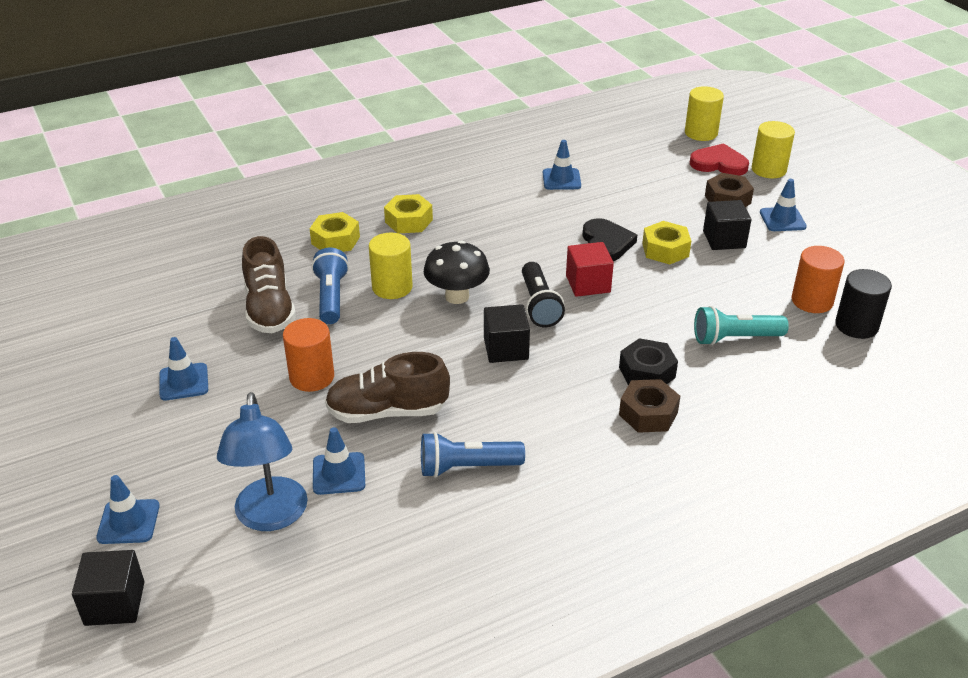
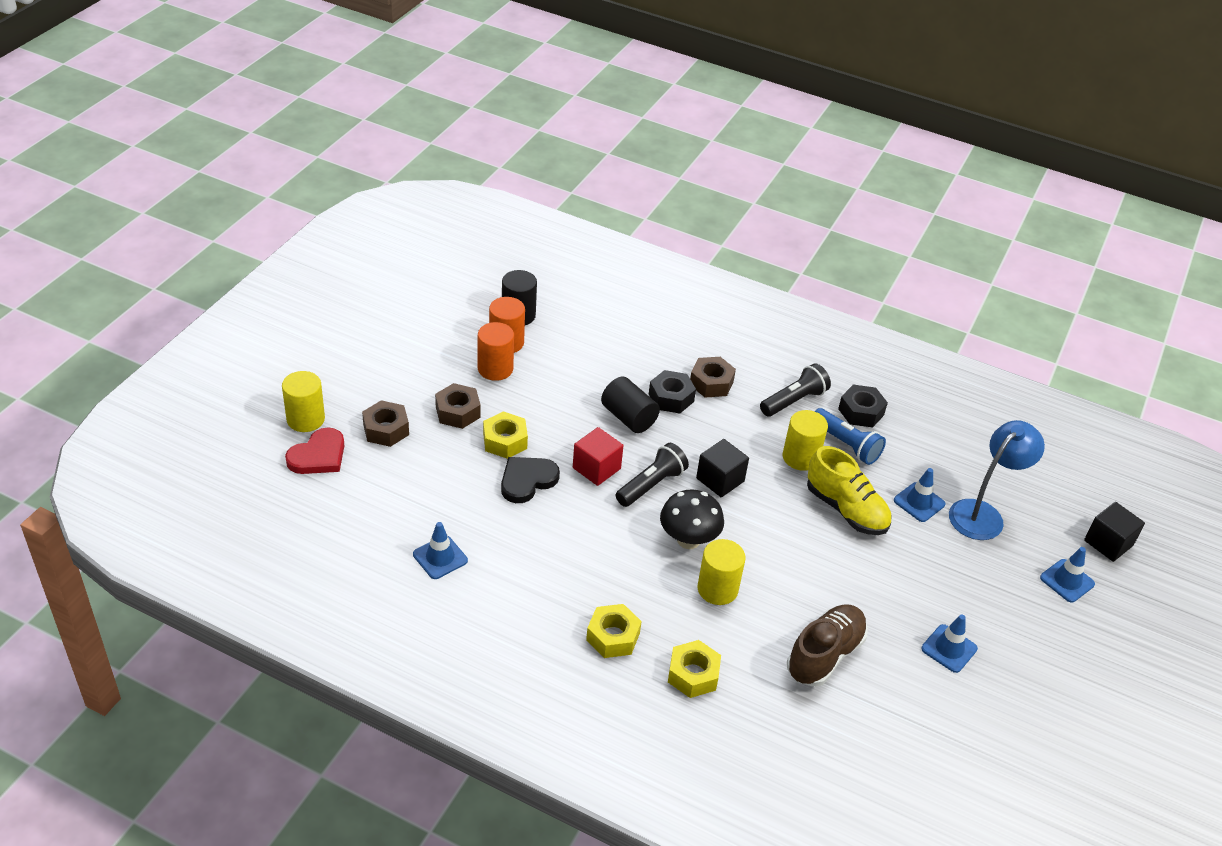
camera: 130 degrees left, 5 degrees up
orange cylinder [283,318,334,392] -> orange cylinder moved to [478,322,514,381]
blue flashlight [311,248,349,324] -> none
brown shoe [325,352,450,423] -> yellow shoe [807,446,892,535]
yellow cylinder [685,86,724,141] -> yellow cylinder moved to [783,410,828,471]
red heart [690,143,749,176] -> red heart turned 120 degrees counterclockwise [285,428,345,474]
turquoise flashlight [694,306,789,346] -> none
black cube [703,200,752,250] -> brown nut [435,383,481,429]
blue traffic cone [760,179,807,231] -> none
none -> black cylinder [601,376,660,433]
none -> black flashlight [760,363,831,417]
none -> black nut [838,385,888,427]

